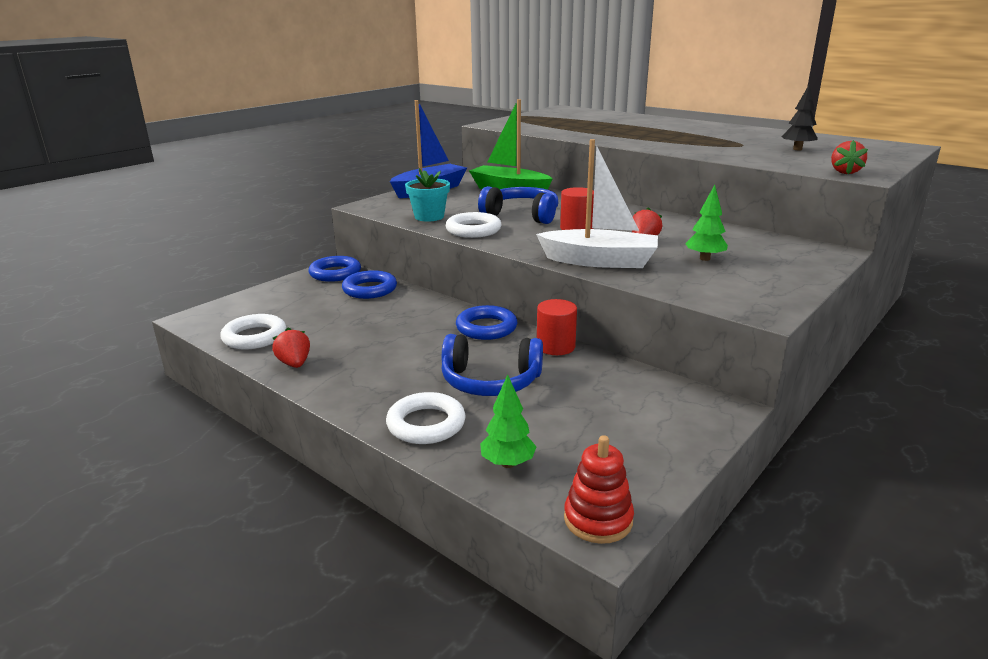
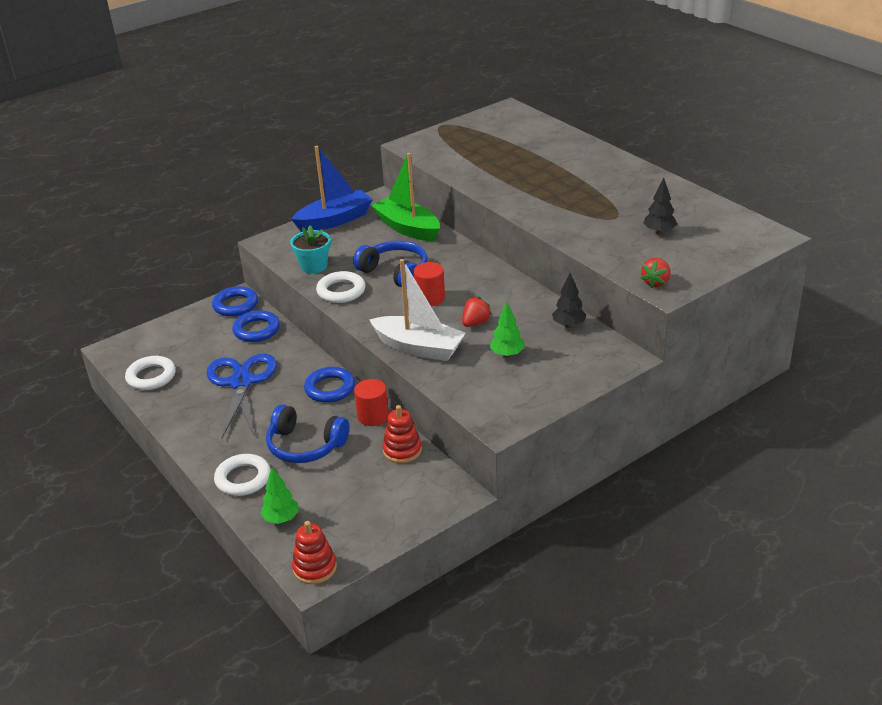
camera: 15 degrees right, 10 degrees up
red strawberry [272,328,310,368] -> none
none -> blue scissors [207,353,277,438]
none -> red stacking toy [382,405,422,463]
none -> black tree [552,273,586,328]

